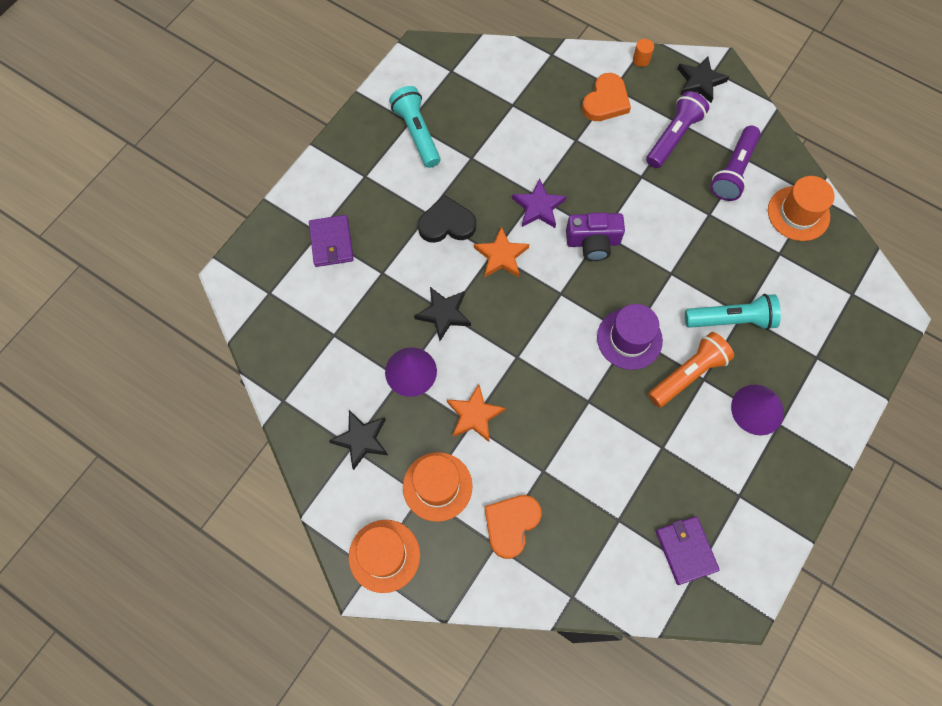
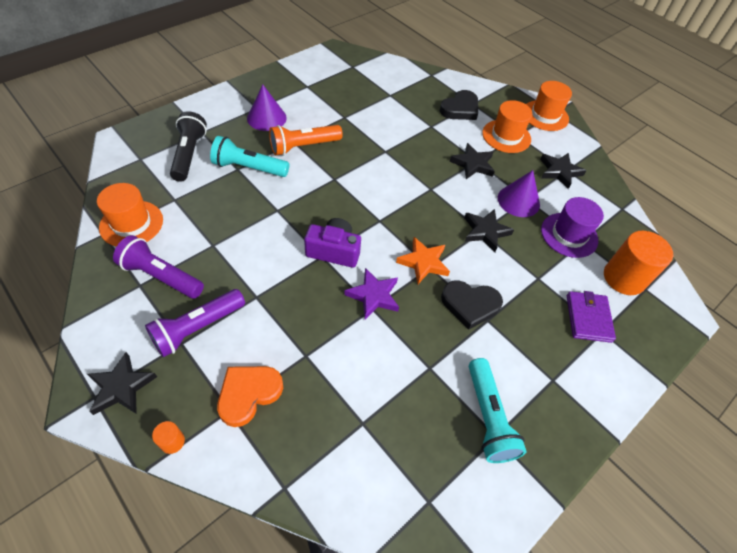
camera: 170 degrees left, 15 degrees down
orange star [447,384,505,442] -> black star [450,143,495,179]
orange heart [484,495,542,559] -> black heart [440,90,478,120]
purple hat [597,304,663,370] -> purple hat moved to [541,197,604,258]
purple wallet [656,516,720,585] -> none
purple flashlight [710,126,761,201] -> purple flashlight turned 105 degrees counterclockwise [113,235,204,299]
none -> black flashlight [170,111,207,182]
none -> orange cylinder [604,231,673,295]

